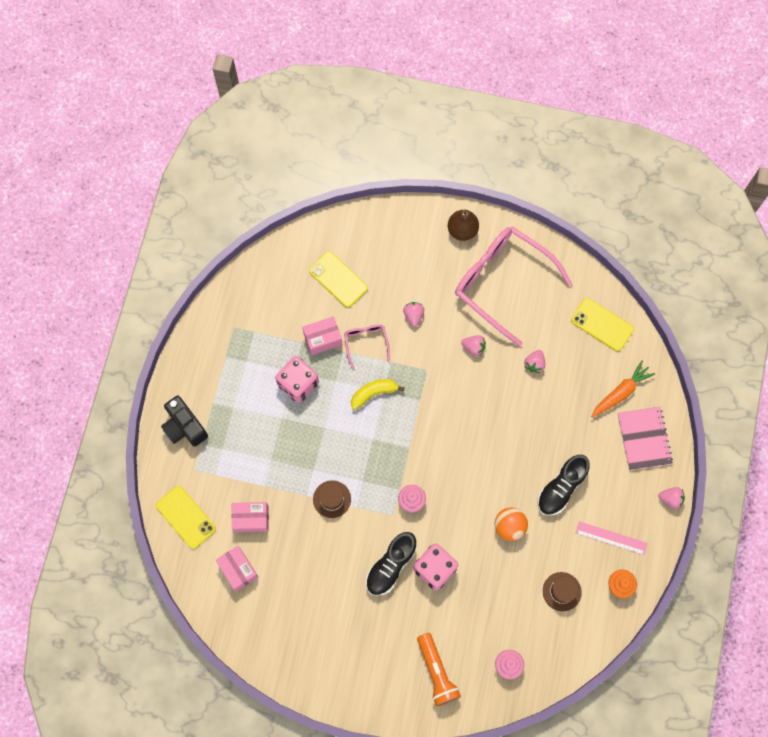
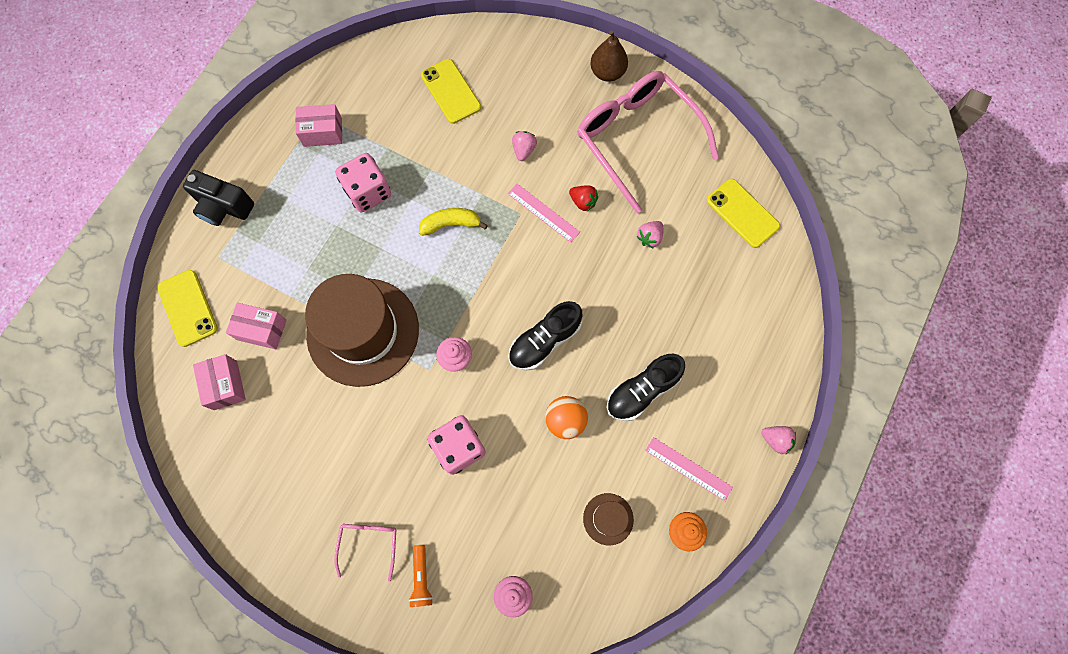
camera: 15 degrees right, 0 degrees up
black camera [161,396,208,447] -> black camera turned 45 degrees counterclockwise [183,170,254,226]
pink box [302,316,342,355] -> pink box moved to [295,104,342,147]
brown hat [313,480,351,518] -> brown hat [305,274,419,387], size x2.39
pink glasses [344,324,390,369] -> pink glasses moved to [334,524,396,581]
black shoe [366,532,417,596] -> black shoe moved to [508,301,582,371]
orange flashlight [417,633,461,706] -> orange flashlight [409,545,433,607], size x0.64
pink strawberry [461,335,486,356] -> red strawberry [569,185,598,211]
orange carrot [591,361,655,417] -> none
pink notebook [618,407,673,470] -> none
none -> pink ruler [508,184,580,243]

